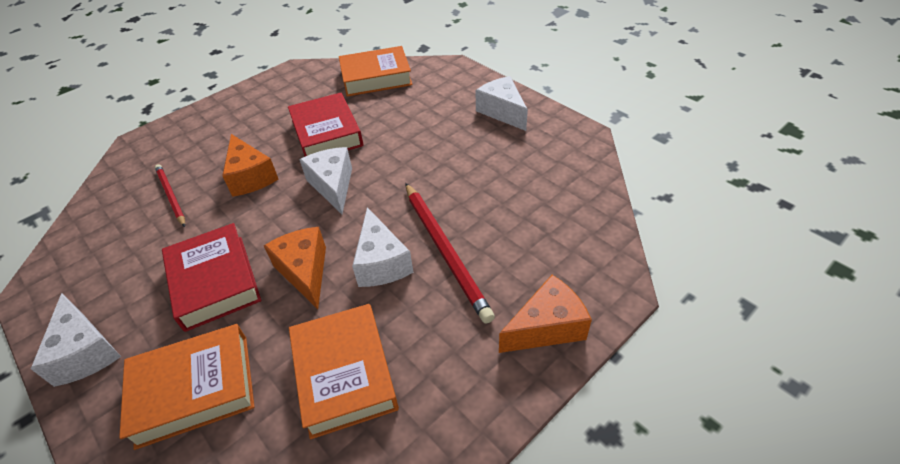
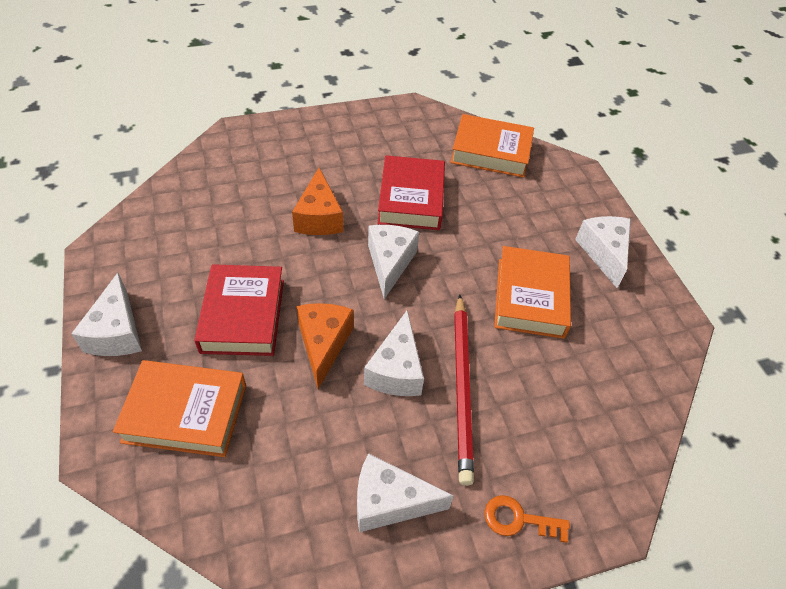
camera: 20 degrees right, 5 degrees up
red pencil [155,164,185,227] -> none
orange book [289,304,399,439] -> orange book moved to [494,246,571,339]
orange cheese [499,275,592,353] -> orange key [484,495,570,543]
none -> white cheese [357,453,454,532]

